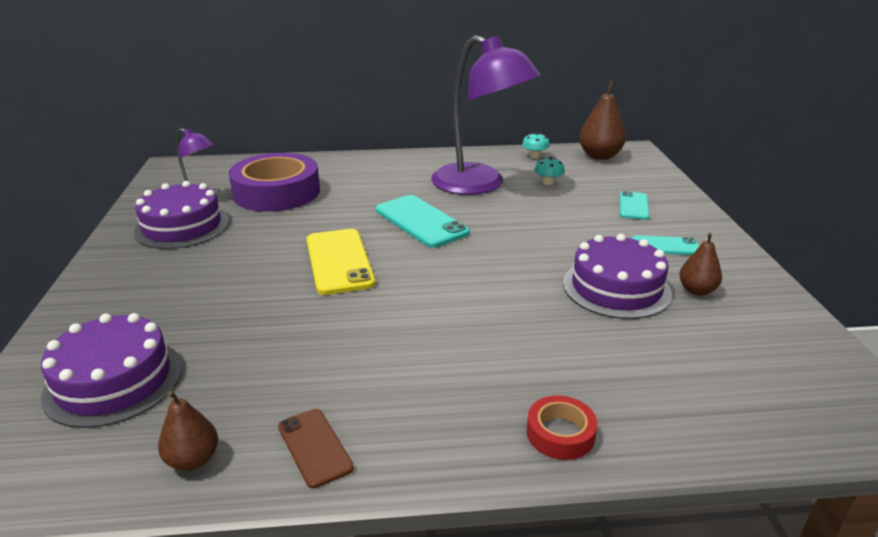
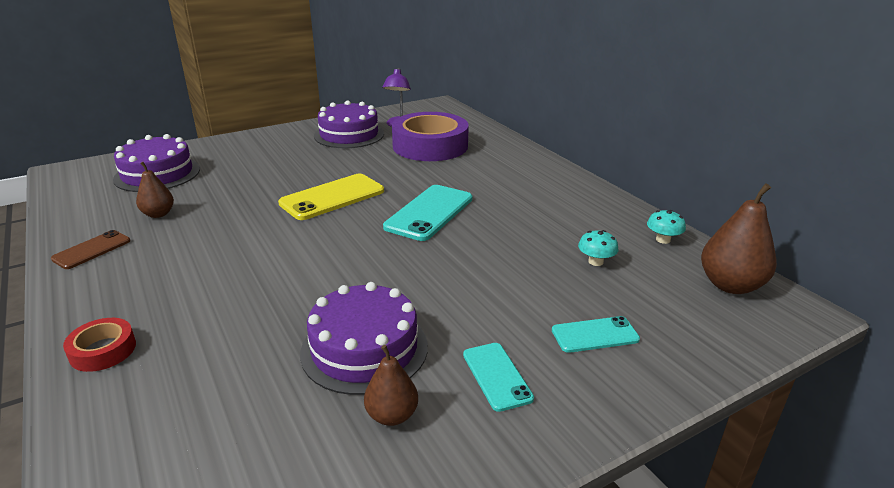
camera: 65 degrees right, 0 degrees up
brown pear [158,391,218,471] -> brown pear moved to [136,162,174,218]
purple lamp [431,35,541,195] -> none

